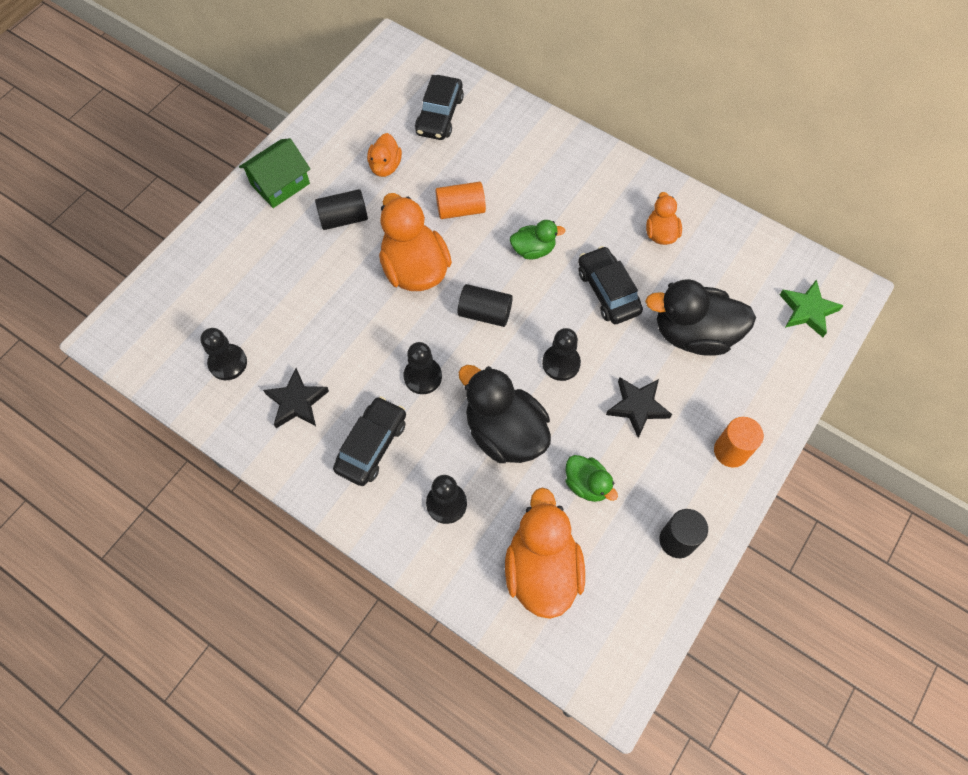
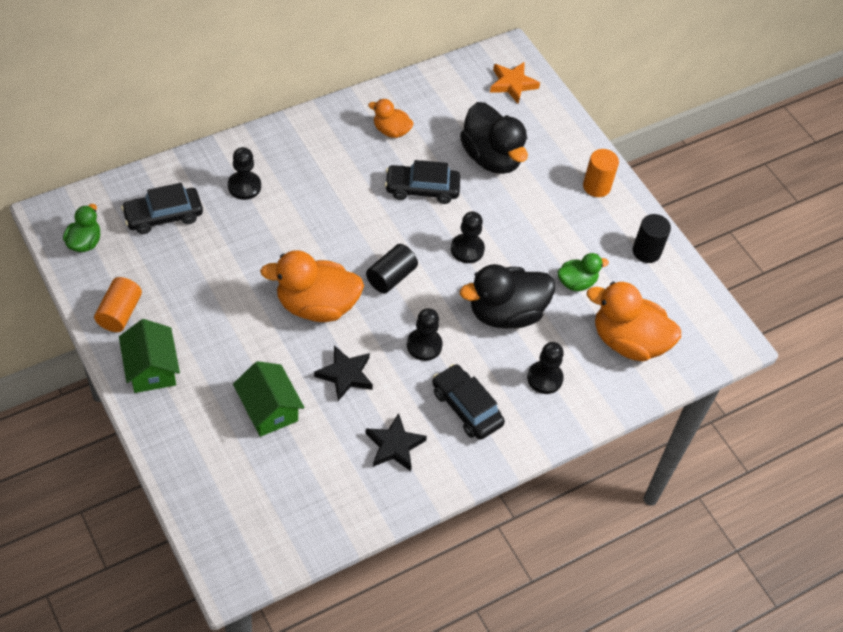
camera: 70 degrees left, 10 degrees down
black pawn [201,328,247,380] -> black pawn moved to [228,147,261,200]
black cylinder [315,189,368,230] -> none
orange duck [367,133,402,177] -> none
black car [415,75,464,140] -> black car turned 120 degrees clockwise [121,183,203,234]
orange cylinder [435,182,486,219] -> orange cylinder moved to [94,277,142,332]
green duck [510,220,565,260] -> green duck moved to [63,204,100,252]
black star [606,377,672,438] -> black star moved to [314,345,373,401]
black duck [645,279,756,356] -> black duck turned 60 degrees counterclockwise [460,102,528,174]
green star [780,279,844,337] -> orange star [490,62,540,104]
none -> green house [233,361,305,437]

